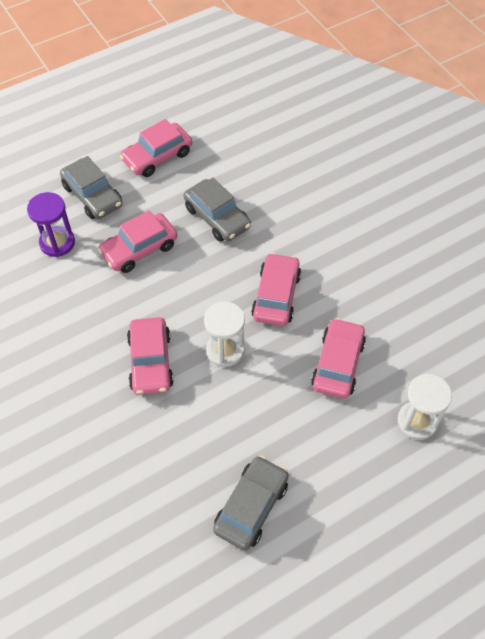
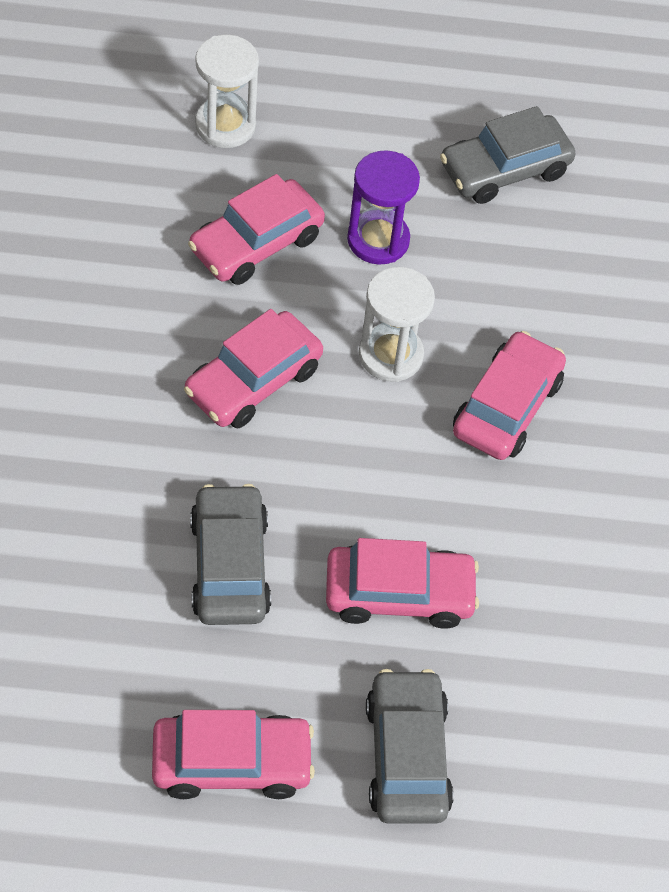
camera: 150 degrees left, 0 degrees up
purple hourglass [27,192,75,257] -> purple hourglass moved to [347,150,420,265]

